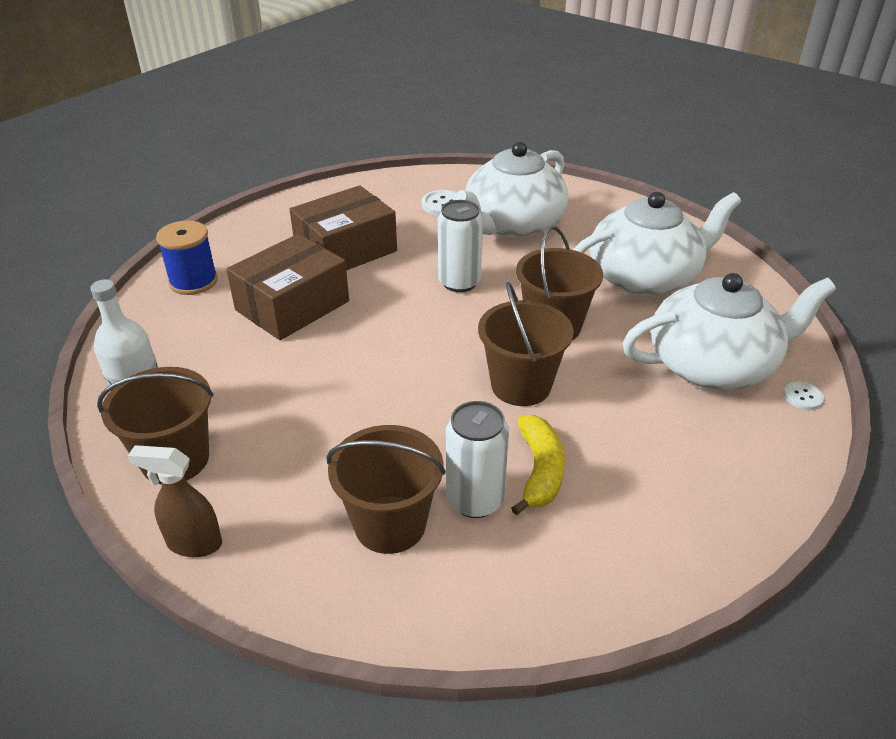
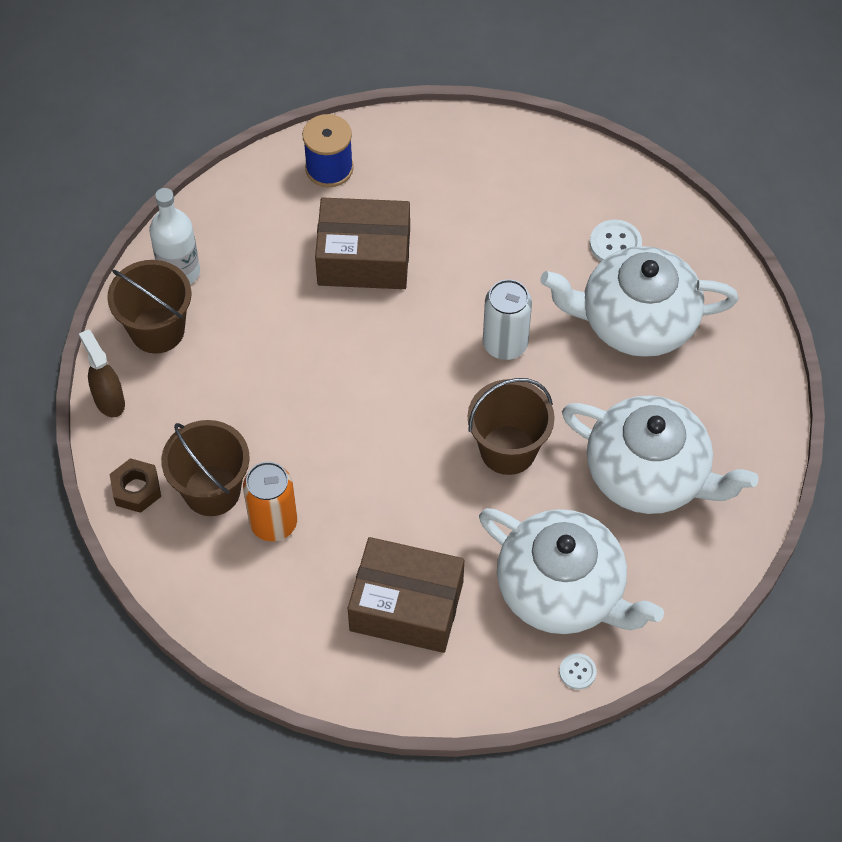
camera: 50 degrees right, 20 degrees up
brown box [289,185,397,270] -> brown box moved to [348,537,464,653]
white can [446,401,509,518] -> orange can [243,462,297,541]
brown bucket [478,282,574,406] -> none
yellow banana [511,415,565,515] -> none
none -> brown nut [110,458,161,513]

